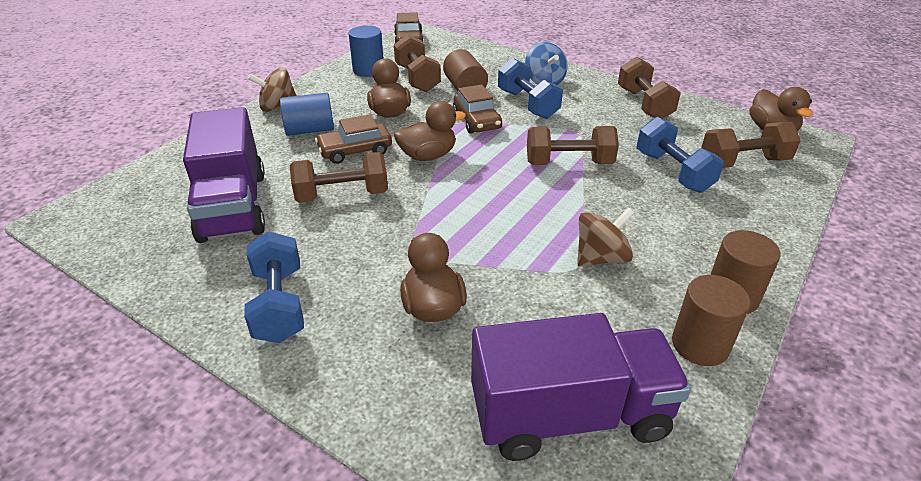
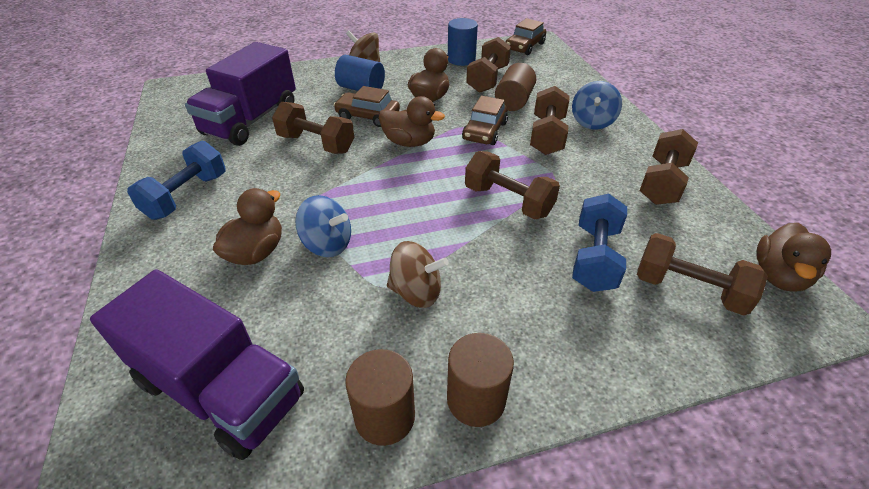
camera: 40 degrees right, 5 degrees up
blue dumbbell [498,58,563,119] -> brown dumbbell [530,86,569,155]
none -> blue spinning top [295,195,351,257]

